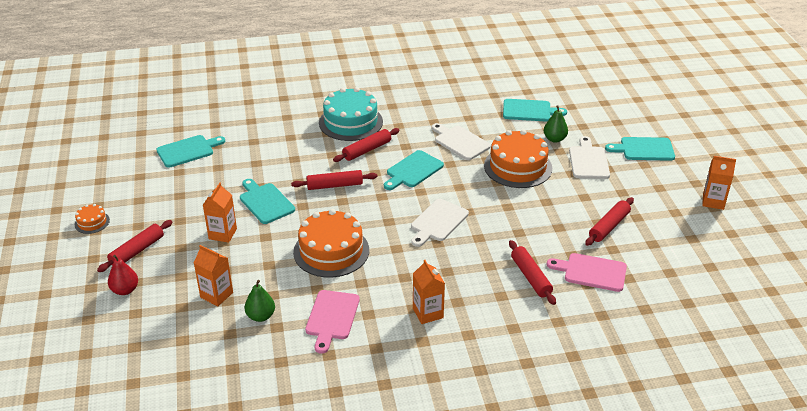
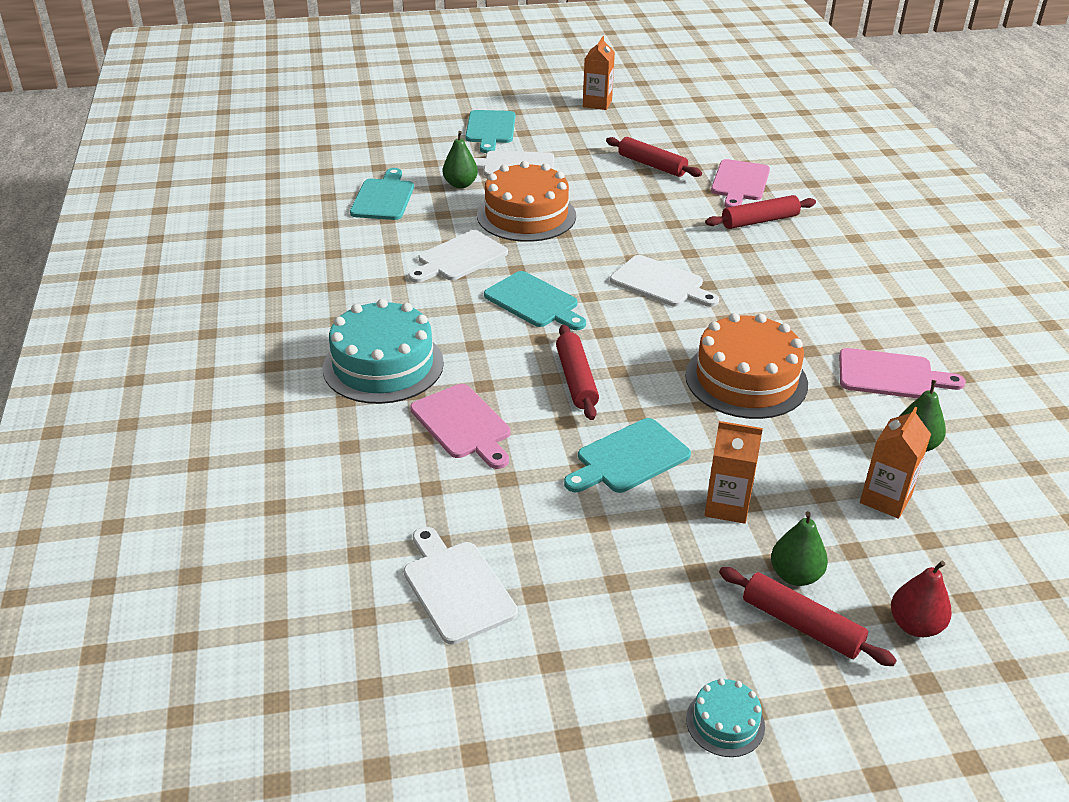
camera: 90 degrees left, 0 degrees up
orange cake [75,204,110,234] -> turquoise cake [686,678,765,757]
turquoise cutting board [156,135,225,168] -> white cutting board [404,527,518,645]
red rolling pin [333,128,400,162] -> none
orange carton [413,260,445,324] -> none
none -> pink cutting board [410,384,510,469]
none -> green pear [771,511,828,586]

